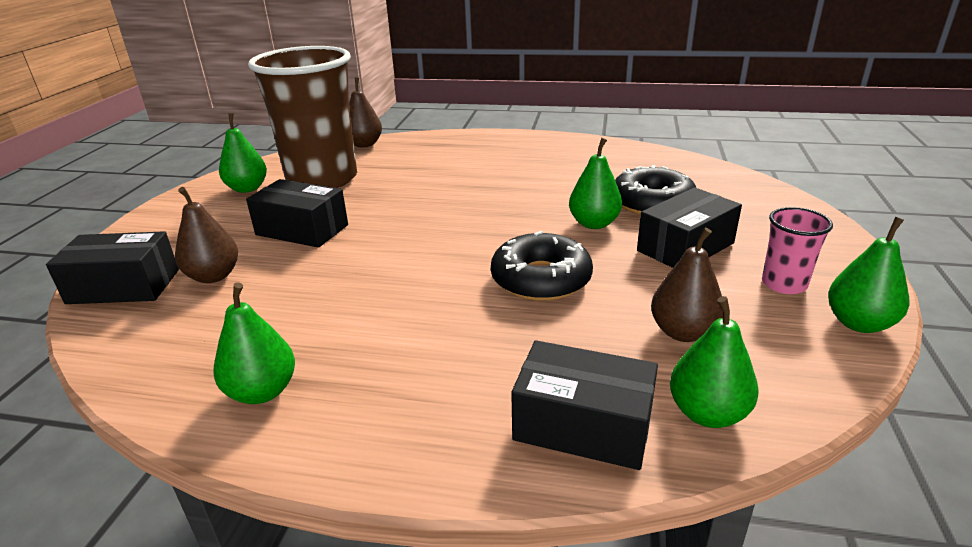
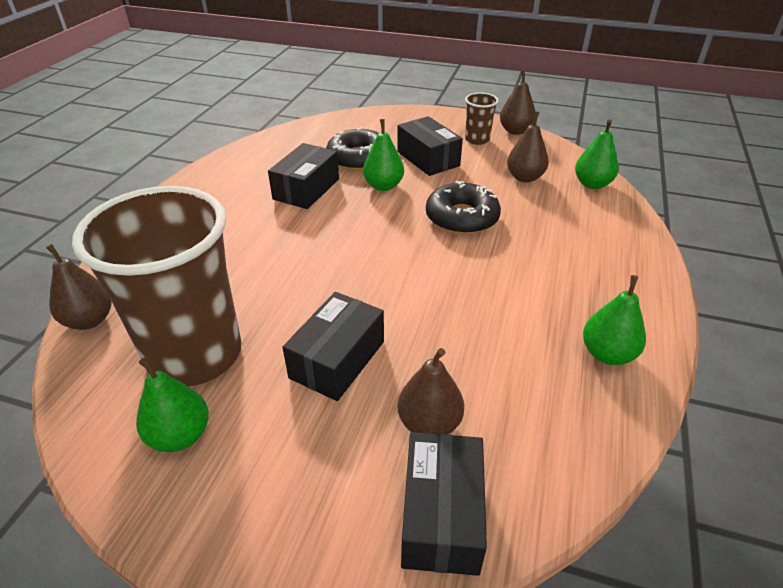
camera: 85 degrees left, 10 degrees up
black box [511,340,658,470] -> black box moved to [268,143,339,209]
pink cup [762,207,833,294] -> brown cup [465,92,499,145]
green pear [828,217,910,333] -> brown pear [500,70,535,135]

